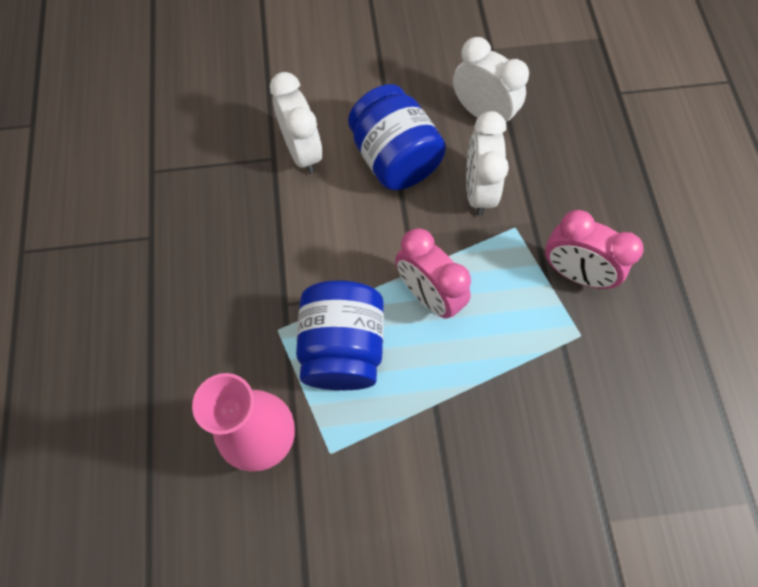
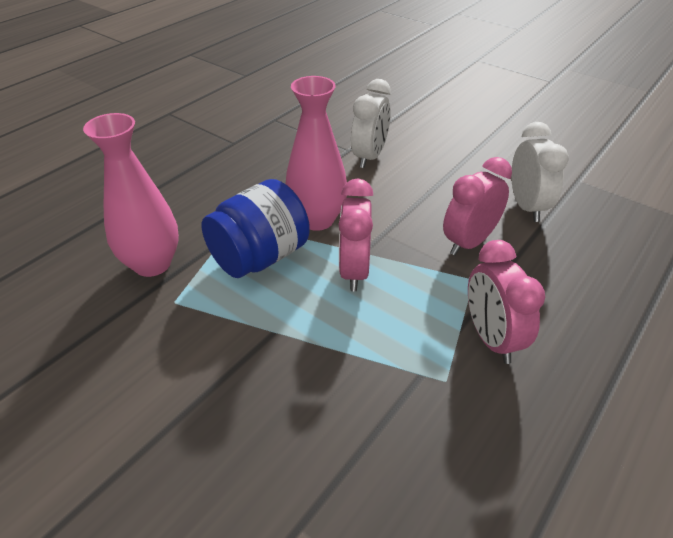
camera: 45 degrees right, 25 degrees down
blue jar [348,84,446,190] -> none
white clock [466,111,509,216] -> pink clock [443,157,512,256]
none -> pink vase [286,76,347,231]

